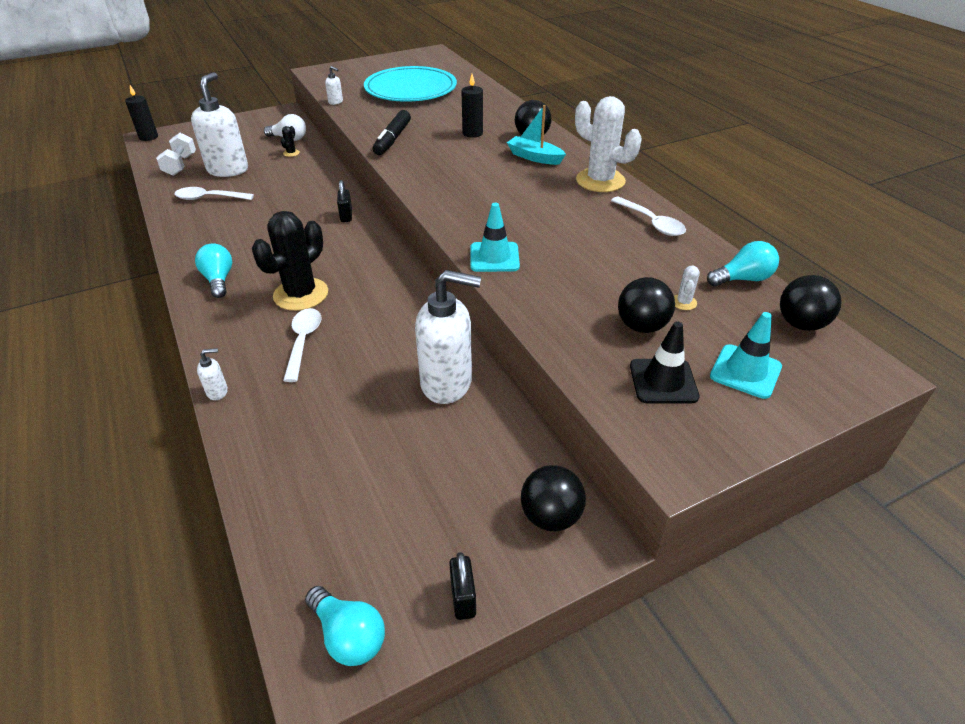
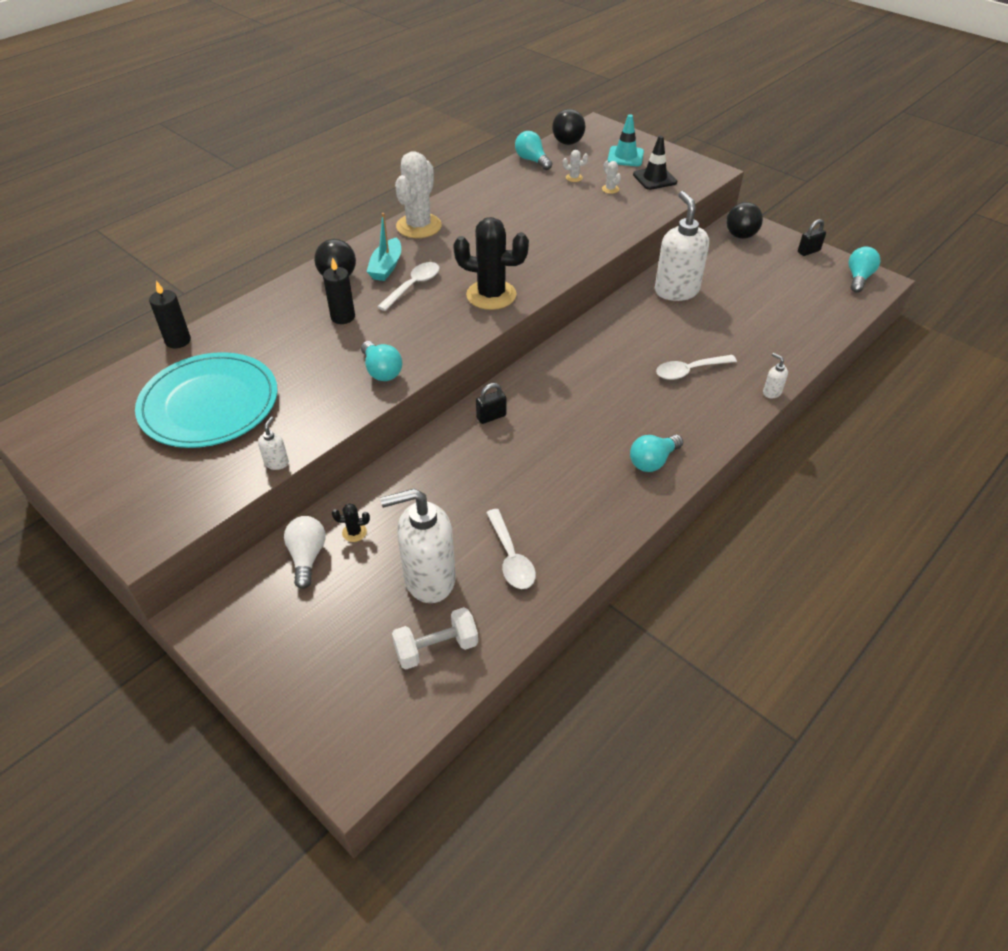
camera: 110 degrees left, 5 degrees up
black candle [125,85,158,141] -> black candle moved to [149,281,191,348]
black cactus [252,211,328,311] -> black cactus moved to [453,217,529,310]
black marker [373,110,411,155] -> turquoise light bulb [361,341,402,381]
turquoise traffic cone [471,203,520,272] -> none
white spoon [611,196,686,236] -> white spoon moved to [377,262,439,311]
black ball [618,277,675,333] -> white cactus [602,161,621,194]

